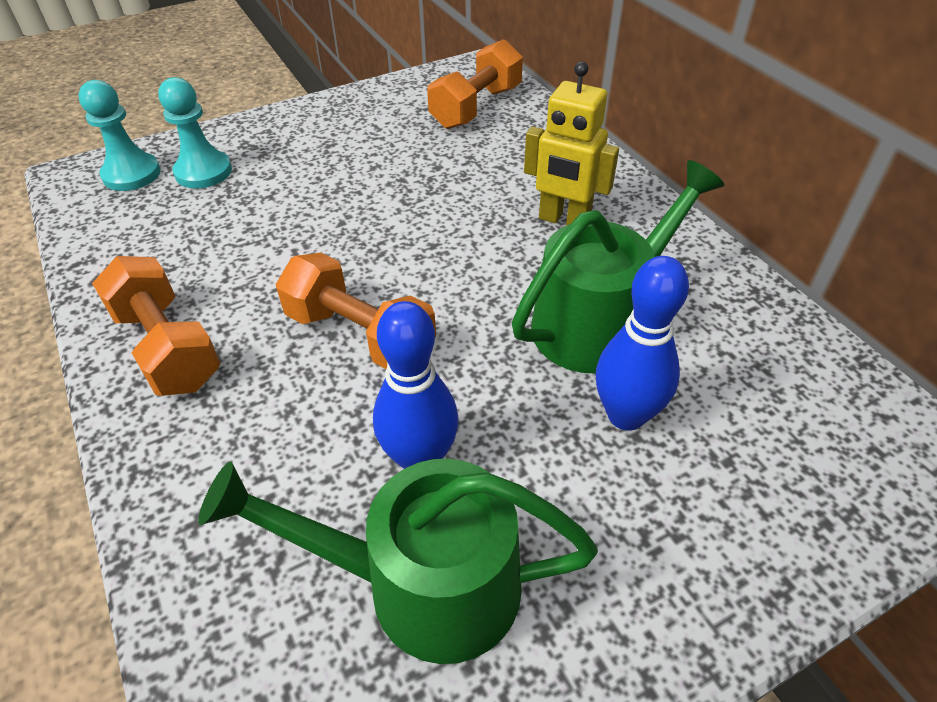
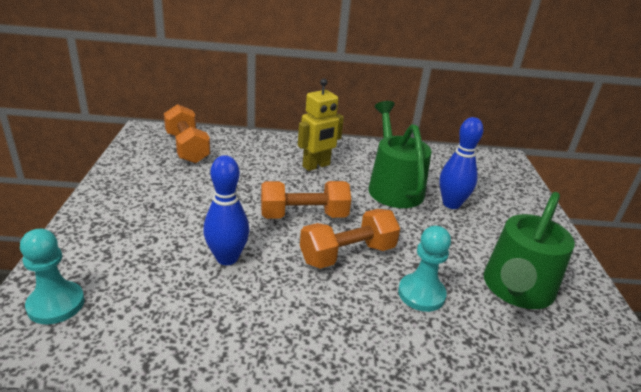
camera: 65 degrees left, 15 degrees down
orange dumbbell [92,256,221,396] -> orange dumbbell moved to [261,181,351,219]
turquoise pawn [158,77,232,188] -> turquoise pawn moved to [398,226,451,312]
blue bowling pin [373,301,459,469] -> blue bowling pin moved to [203,155,249,265]

